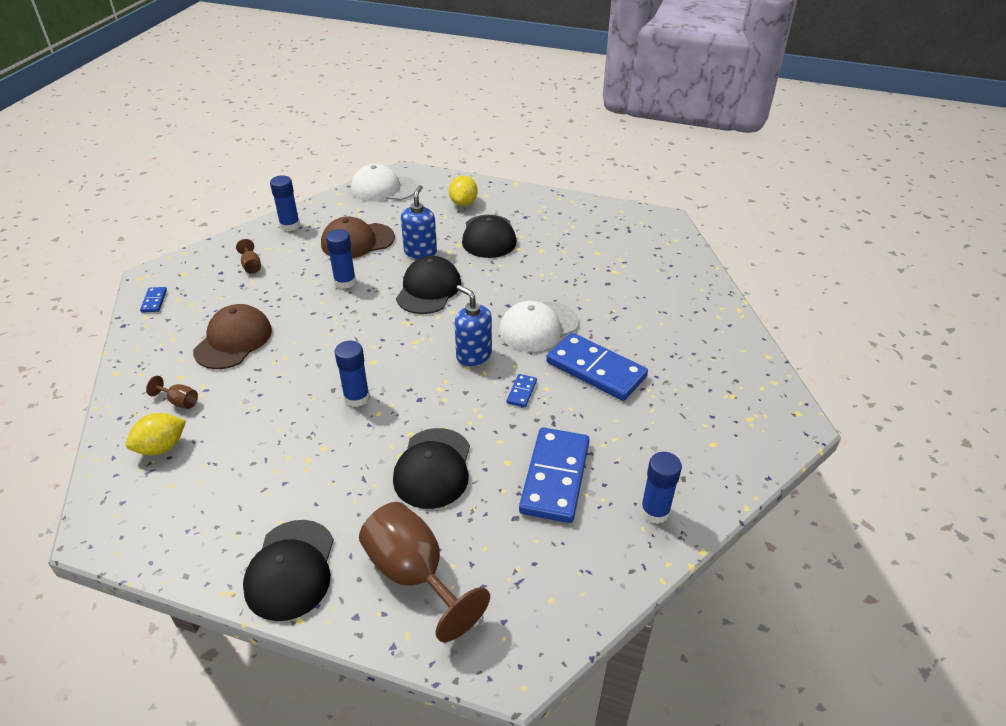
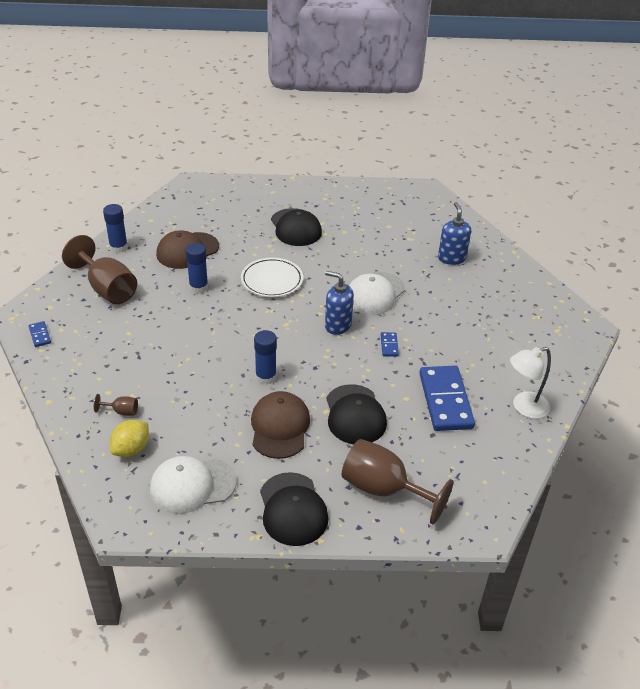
camera: 20 degrees left, 0 degrees up
brown cap [193,304,272,369] -> brown cap moved to [251,391,310,459]
brown goblet [236,239,261,274] -> brown goblet [62,235,137,304], size x2.35
white cap [351,164,418,202] -> white cap moved to [150,456,237,514]
black cap [396,256,461,314] -> white plate [241,258,303,297]
blue soap dispenser [401,185,437,259] -> blue soap dispenser moved to [438,202,471,265]
yellow lemon [449,175,478,206] -> none
blue domino [546,333,648,401] -> none
blue glue stick [640,452,682,524] -> white lamp [510,347,551,419]

